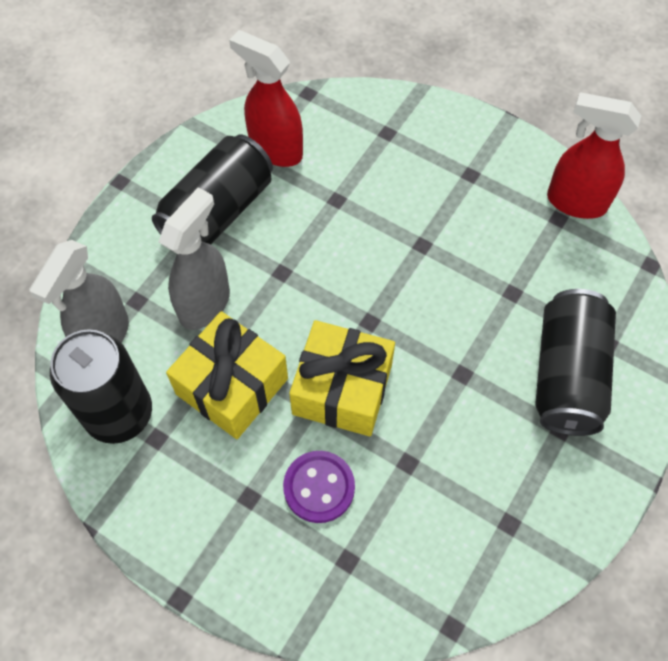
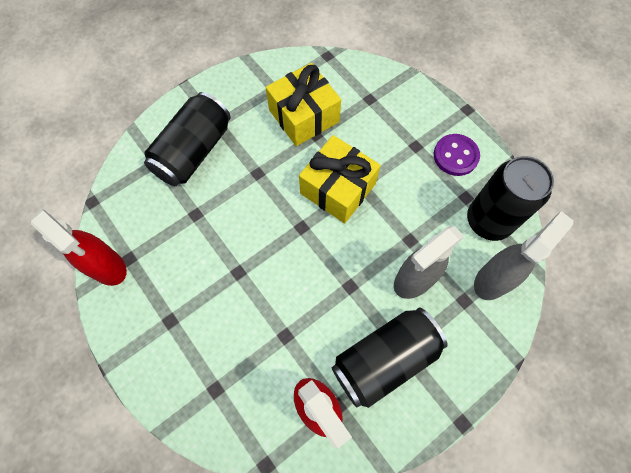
camera: 160 degrees left, 5 degrees up
yellow gift [166,311,288,439] -> yellow gift moved to [266,63,341,146]
purple button [283,451,355,523] -> purple button moved to [434,134,480,176]

